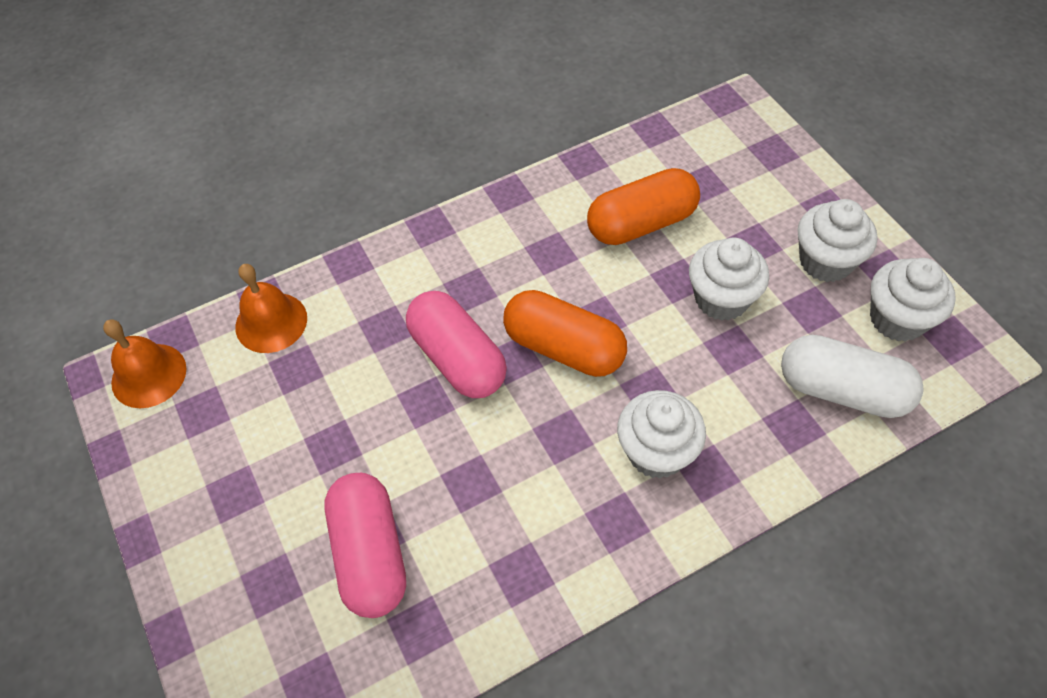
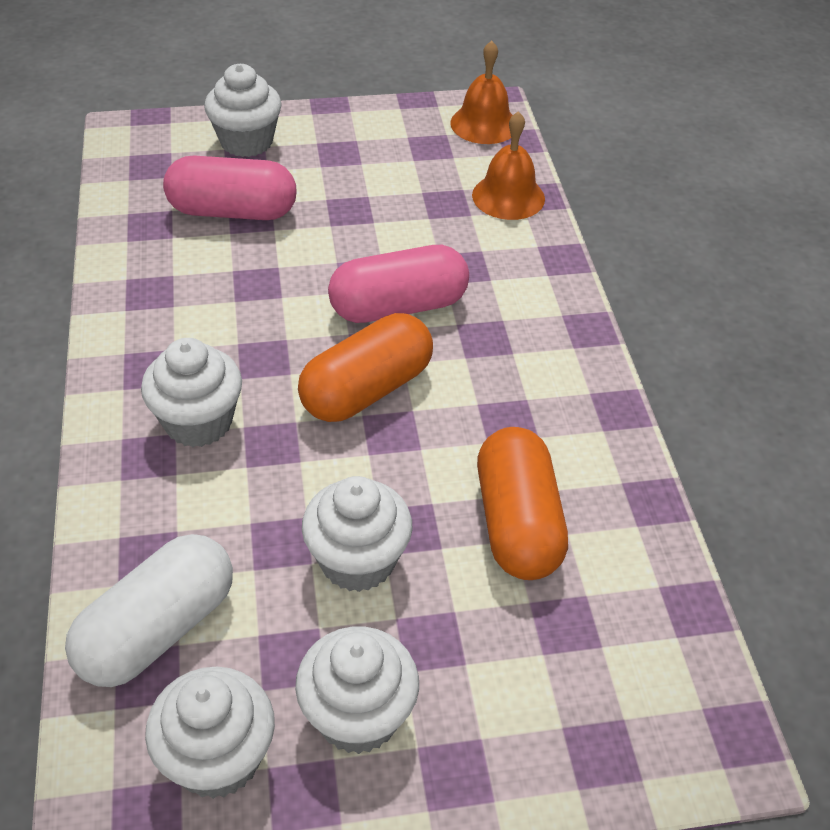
camera: 105 degrees right, 10 degrees down
none -> white cupcake [204,64,282,157]

